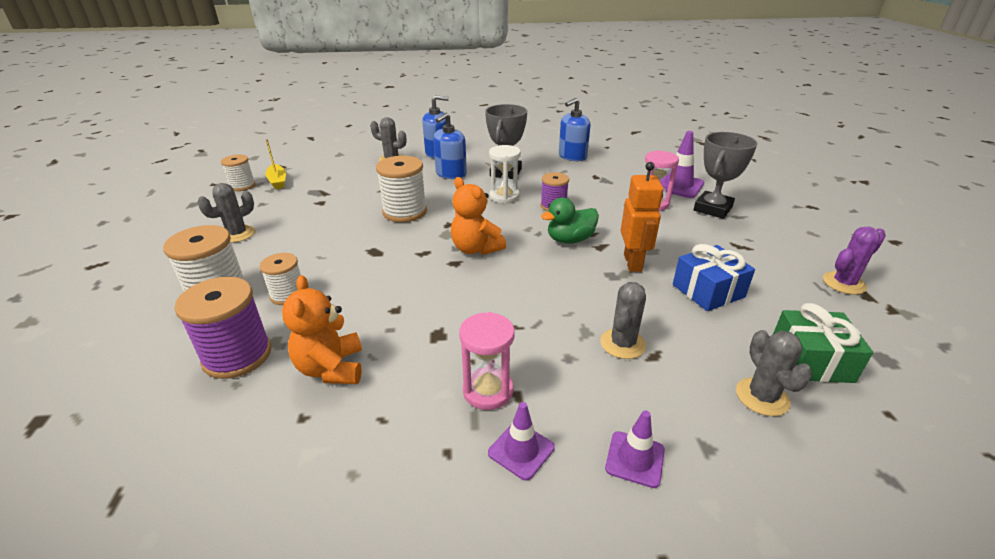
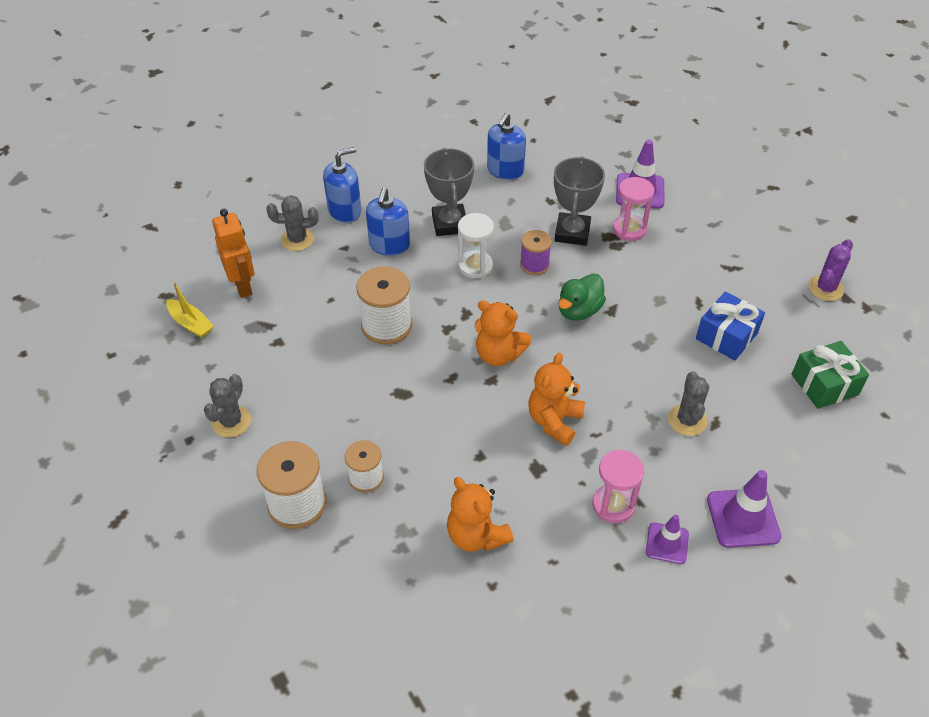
camera: 25 degrees left, 15 degrees up
purple spool [174,277,271,379] -> none
white spool [221,155,256,191] -> none
purple traffic cone [605,410,665,488] -> purple traffic cone [707,470,781,548], size x1.59
orange robot [621,162,663,272] -> orange robot moved to [212,209,255,298]
grey trophy [693,132,758,219] -> grey trophy moved to [554,157,605,246]
grey cactus [736,330,812,416] -> none
none -> orange teddy bear [528,353,585,446]

